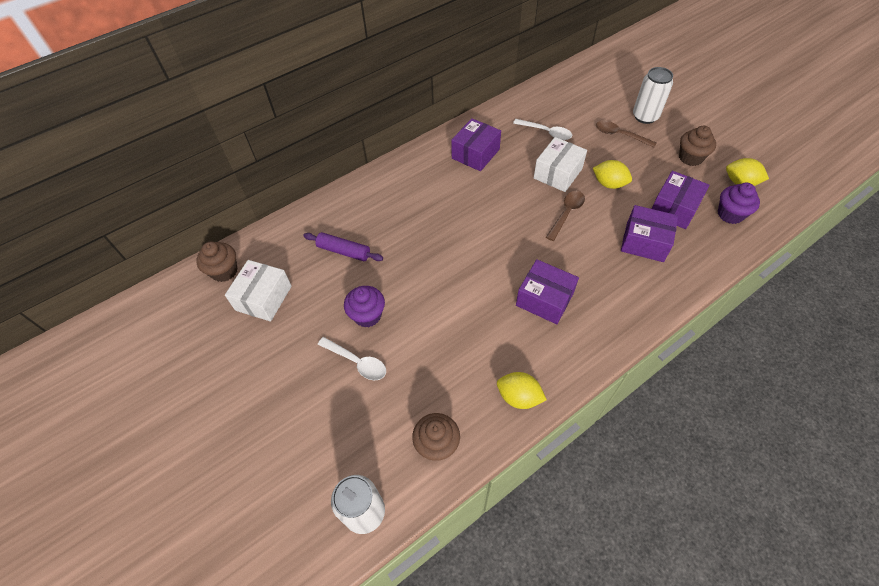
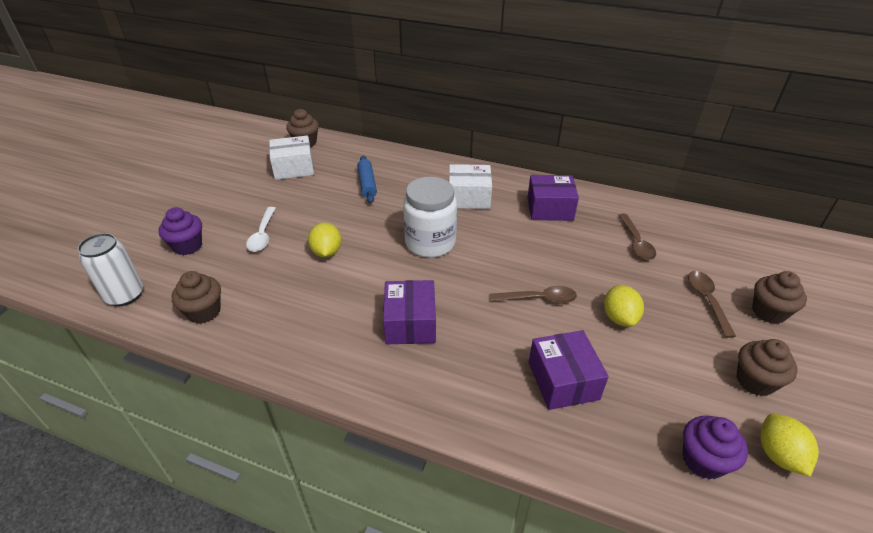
camera: 55 degrees right, 15 degrees down
purple rolling pin [303,232,383,261] -> blue rolling pin [357,156,377,203]
purple cupcake [344,286,385,328] -> purple cupcake moved to [159,207,202,255]
yellow lemon [497,372,547,409] -> yellow lemon moved to [308,222,341,258]
white spoon [513,119,572,140] -> brown spoon [619,214,656,260]
white box [534,137,587,192] -> white box moved to [449,164,492,209]
white can [633,67,673,124] -> brown cupcake [752,271,807,324]
purple box [652,171,709,229] -> none
none -> white jar [403,177,457,258]

